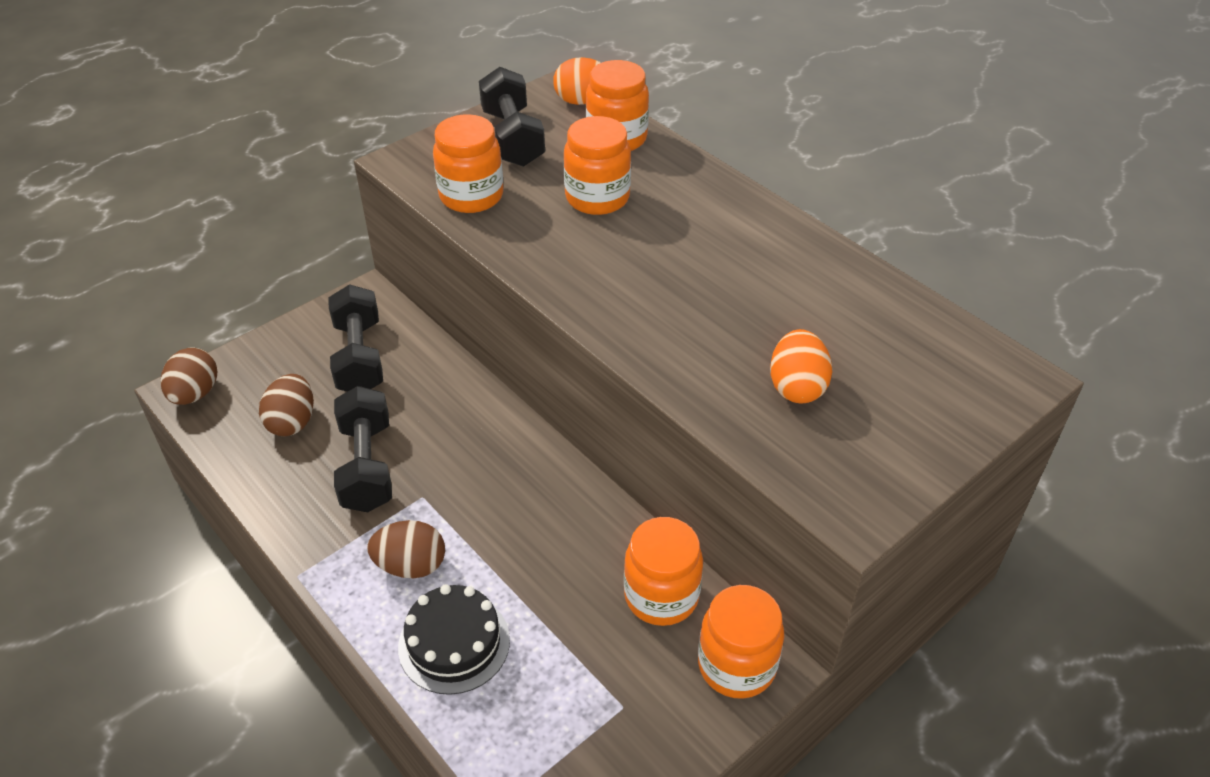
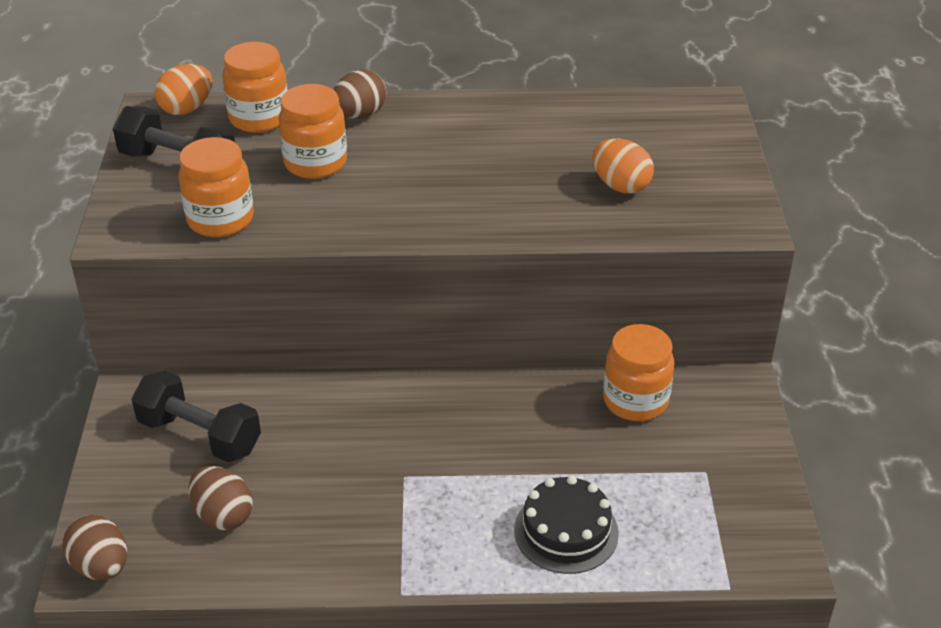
camera: 50 degrees left, 5 degrees down
black dumbbell [334,386,392,512] -> none
brown egg [367,520,445,578] -> brown egg moved to [333,69,386,119]
orange jar [698,585,784,699] -> none

